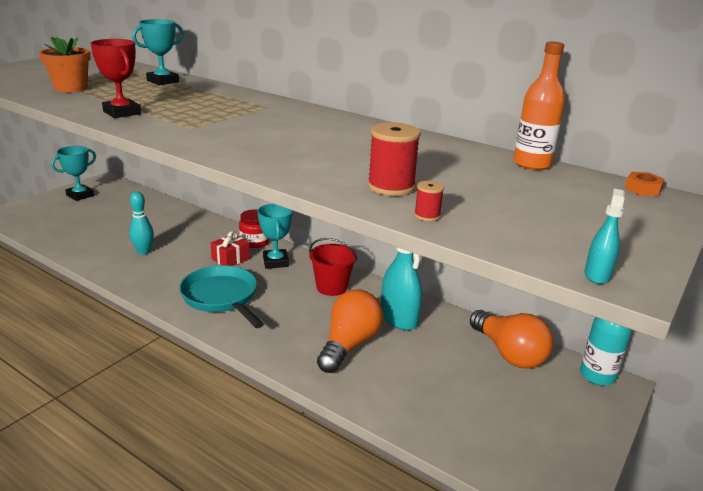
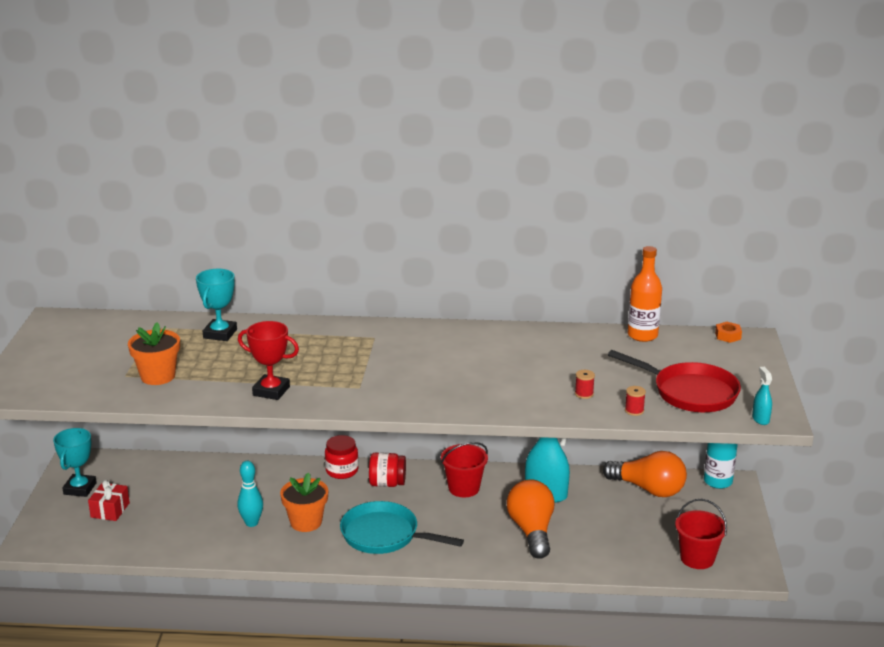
camera: 30 degrees left, 0 degrees up
red gift [211,231,250,266] -> red gift moved to [88,480,130,521]
turquoise trophy [258,204,293,269] -> red jar [369,452,406,487]
red spool [367,122,421,196] -> red spool [575,370,595,399], size x0.50
none -> orange flower pot [280,472,328,532]
none -> red pan [608,350,741,412]
none -> red bucket [675,499,727,569]

